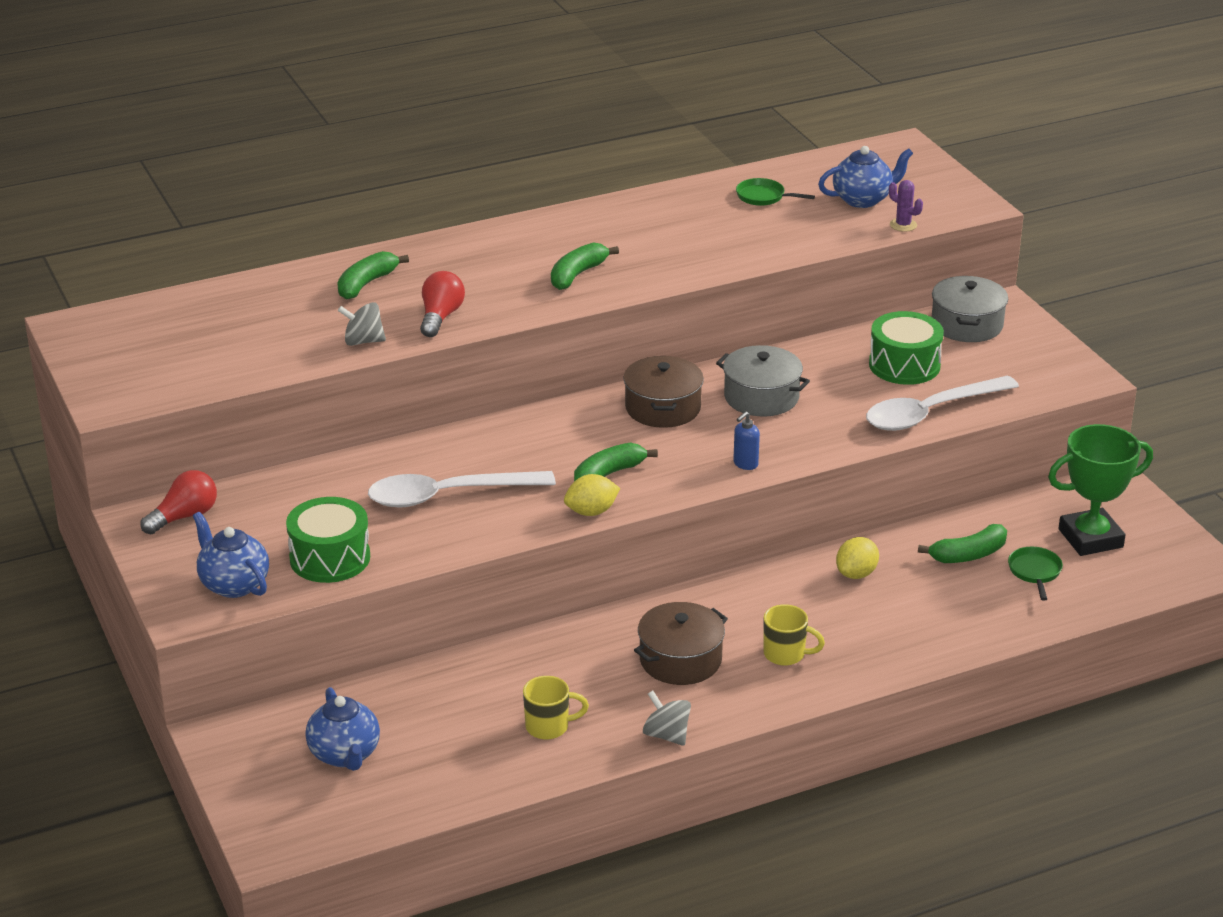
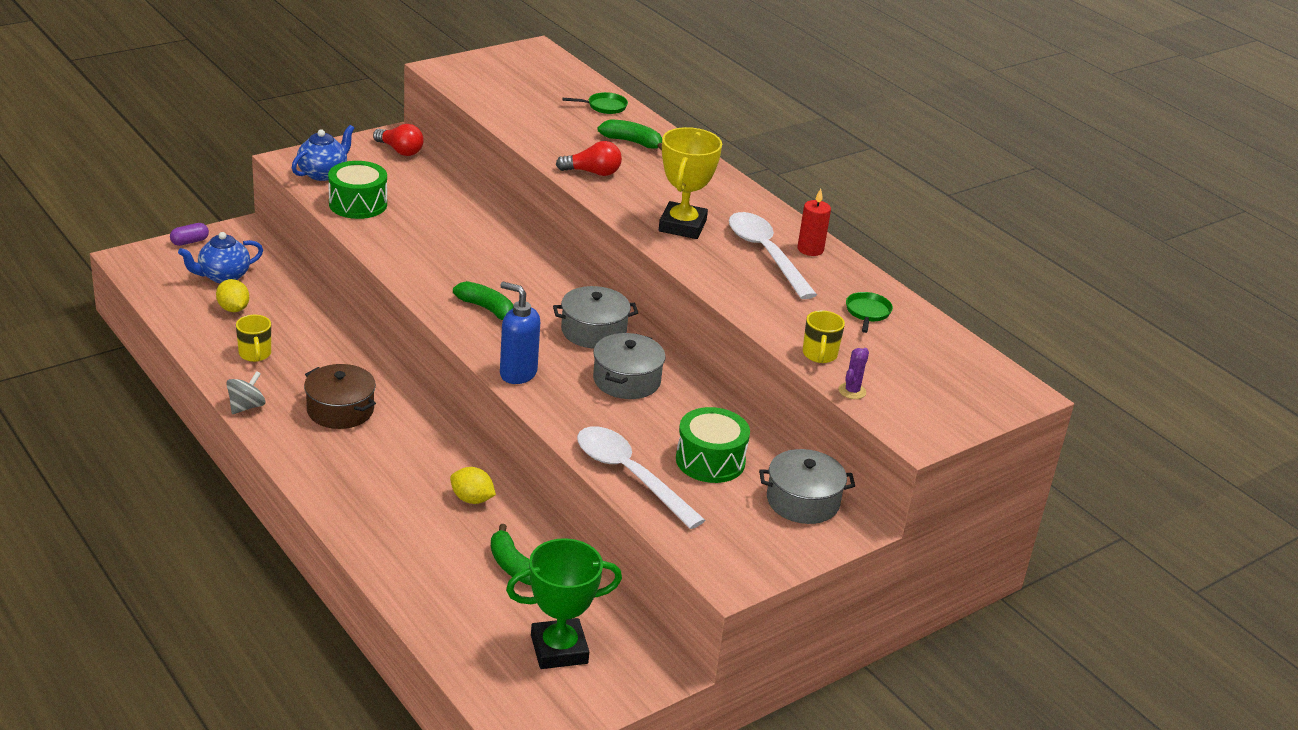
camera: 75 degrees right, 0 degrees up
grey spinning top [338,302,386,346] -> none
white spoon [368,471,556,508] -> white spoon moved to [729,212,817,299]
green banana [551,243,619,290] -> yellow trophy [659,127,722,239]
yellow lemon [564,474,620,516] -> yellow lemon moved to [216,279,249,312]
brown pot [623,356,704,428] -> grey pot [553,286,638,349]
blue soap dispenser [733,411,760,470] -> blue soap dispenser [500,282,540,384], size x1.84
yellow mug [764,604,825,666] -> yellow mug moved to [803,310,845,363]
blue teapot [818,146,913,208] -> none
green pan [1008,547,1063,601] -> green pan moved to [562,92,628,114]
green trophy [1048,424,1153,556] -> green trophy turned 75 degrees counterclockwise [506,538,622,669]
none -> purple capsule [170,223,209,246]
none -> red candle [798,188,831,256]

